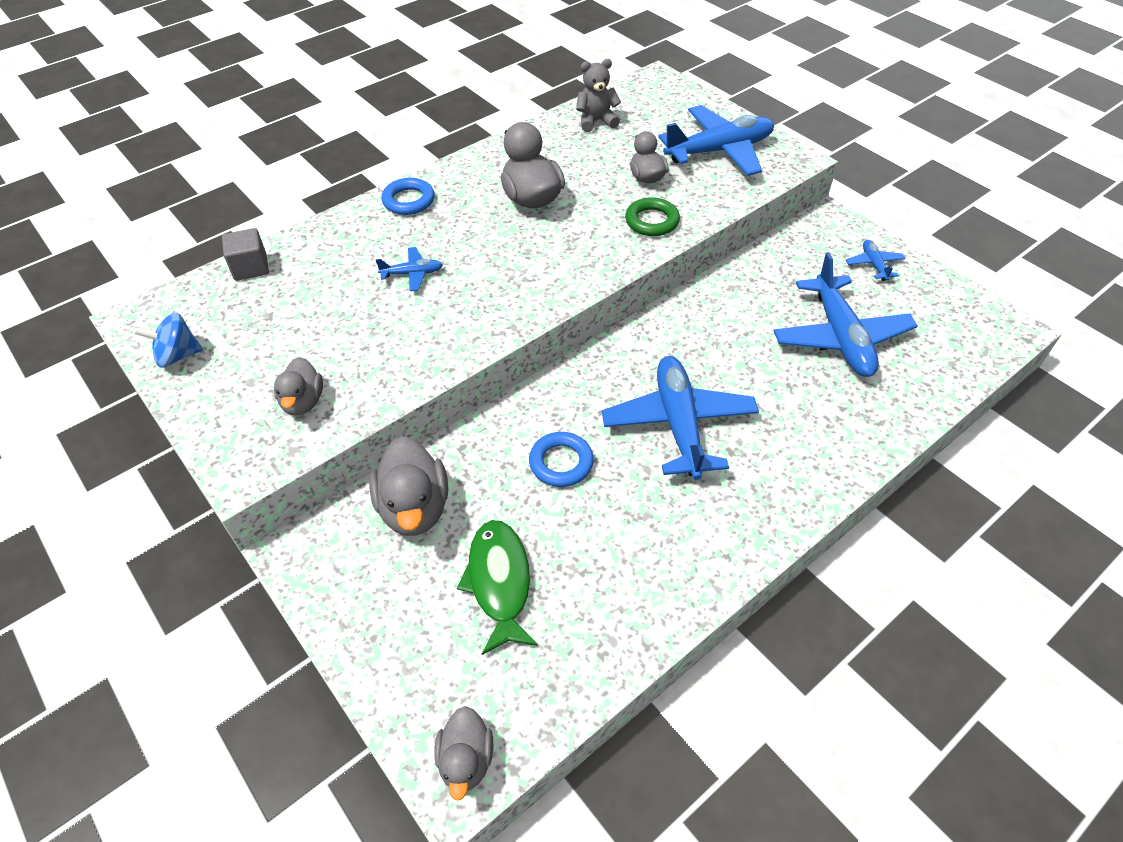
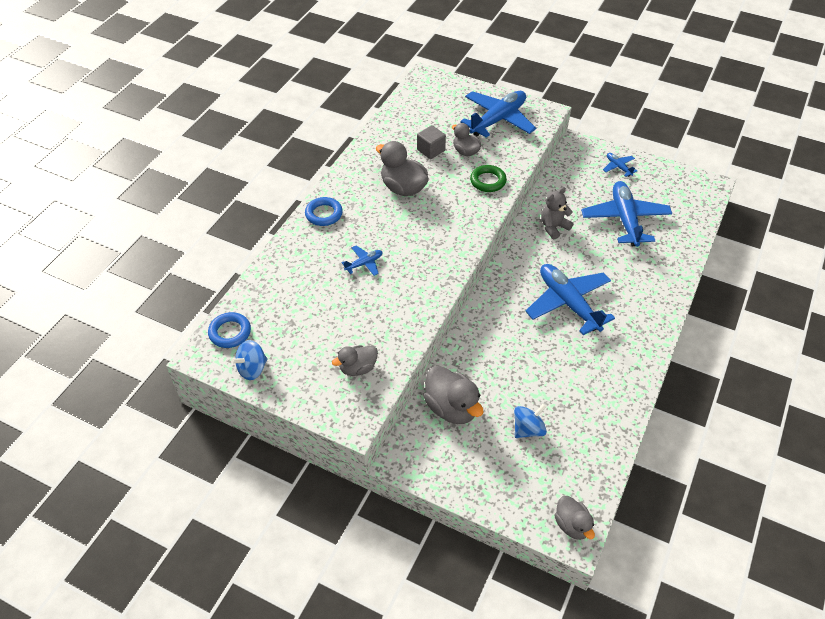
camera: 25 degrees left, 0 degrees up
grey cube [222,228,269,281] -> grey cube moved to [417,125,446,159]
grey duck [274,357,323,415] -> grey duck turned 90 degrees clockwise [332,345,378,376]
green fish [457,520,538,655] -> blue spinning top [514,404,547,438]
blue ring [529,432,594,487] -> blue ring moved to [208,312,251,348]
grey teddy bear [576,59,621,132] -> grey teddy bear moved to [541,187,574,239]
blue plane [773,252,918,377] -> blue plane turned 150 degrees counterclockwise [581,181,672,247]

